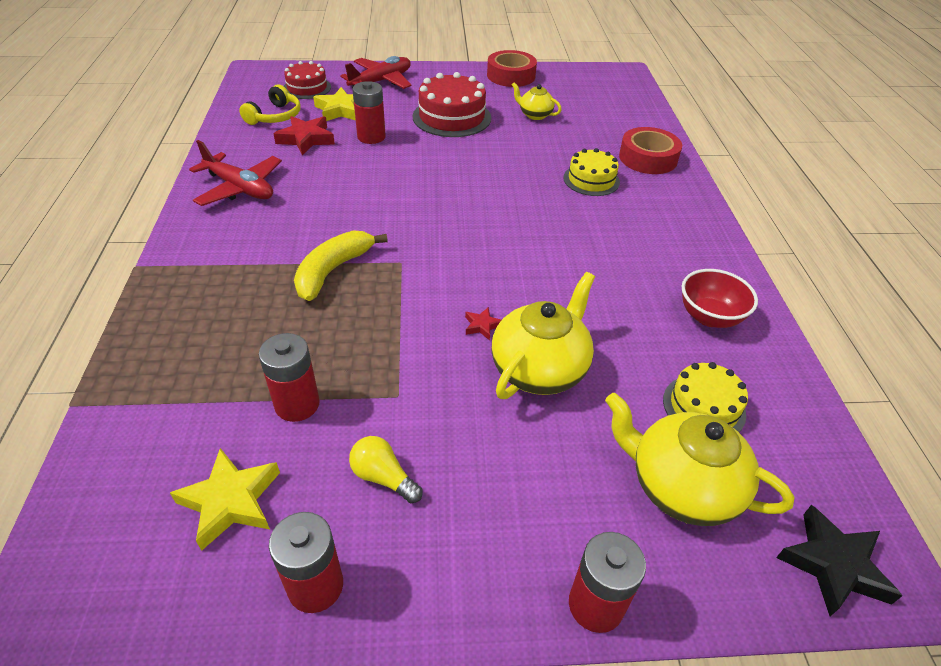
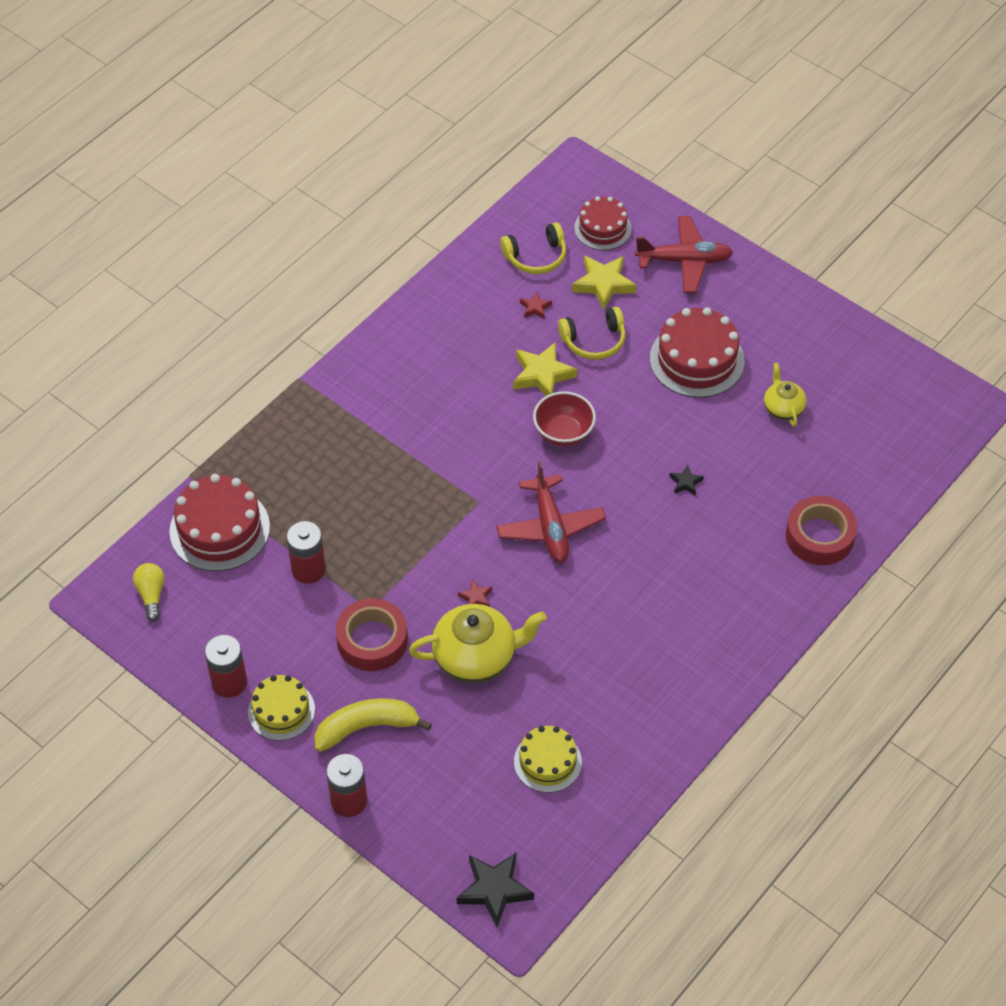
camera: 45 degrees right, 10 degrees up
yellow star [170,448,280,551] -> yellow star moved to [513,342,578,396]
red plane [189,140,282,206] -> red plane moved to [496,461,606,563]
red star [274,116,335,155] -> red star [520,292,552,319], size x0.50
yellow banana [294,230,388,301] -> yellow banana moved to [314,698,432,752]
yellow light bulb [349,436,422,503] -> yellow light bulb moved to [133,563,165,621]
red battery [352,81,386,144] -> yellow headphones [558,307,626,360]
red tape [487,50,537,87] -> red tape moved to [336,598,408,671]
yellow cake [563,148,620,196] -> yellow cake moved to [248,675,315,741]
yellow teapot [605,393,795,526] -> none
red bowl [682,269,758,328] -> red bowl moved to [533,391,596,447]
none -> red cake [169,474,270,571]
none -> black star [669,465,704,496]

